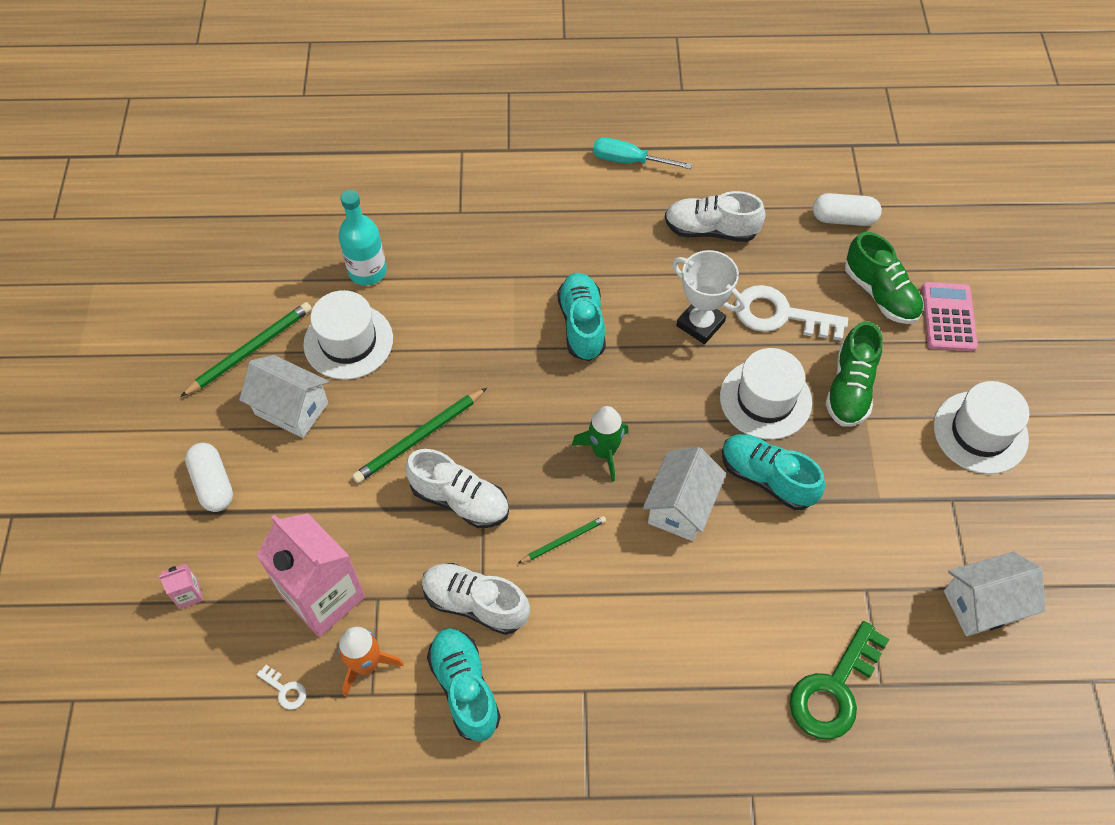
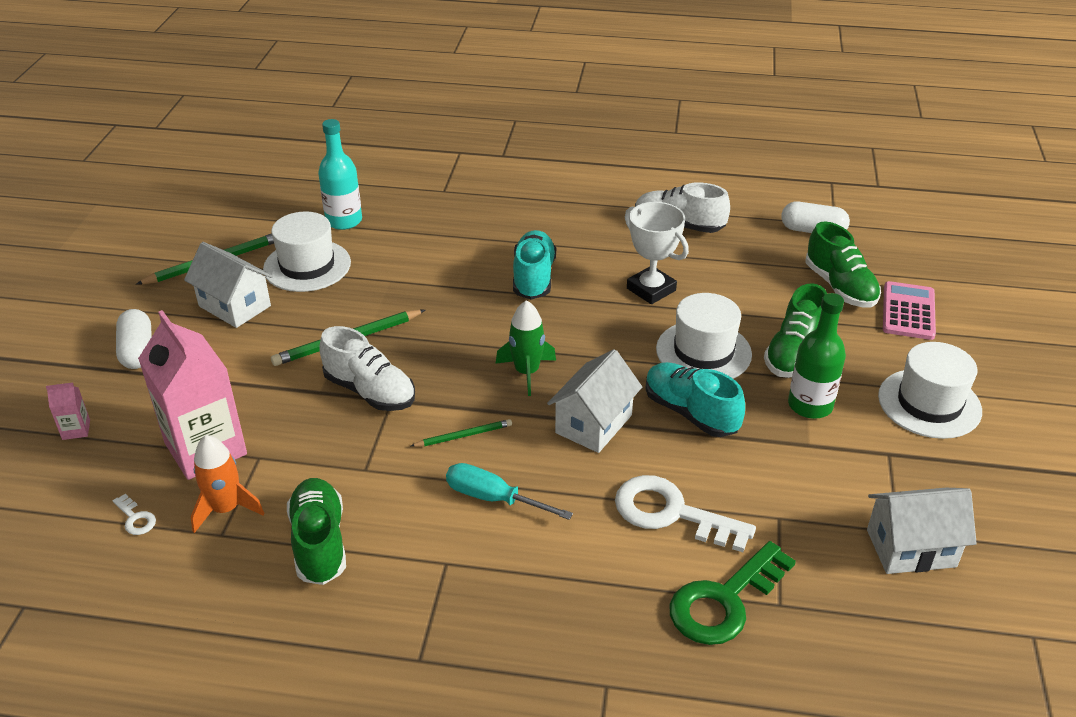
camera: 10 degrees right, 20 degrees down
white shoe [422,563,530,635] -> none
turquoise shoe [427,628,501,742] -> green shoe [287,478,346,585]
turquoise screwdriver [593,138,692,169] -> turquoise screwdriver moved to [446,463,573,520]
white key [735,285,848,341] -> white key moved to [615,475,756,552]
none -> green bottle [788,293,846,419]

